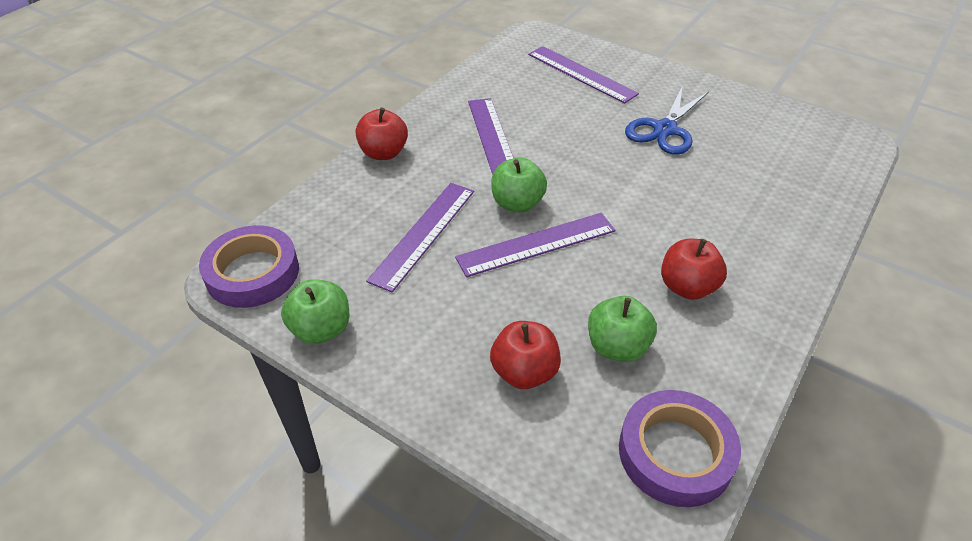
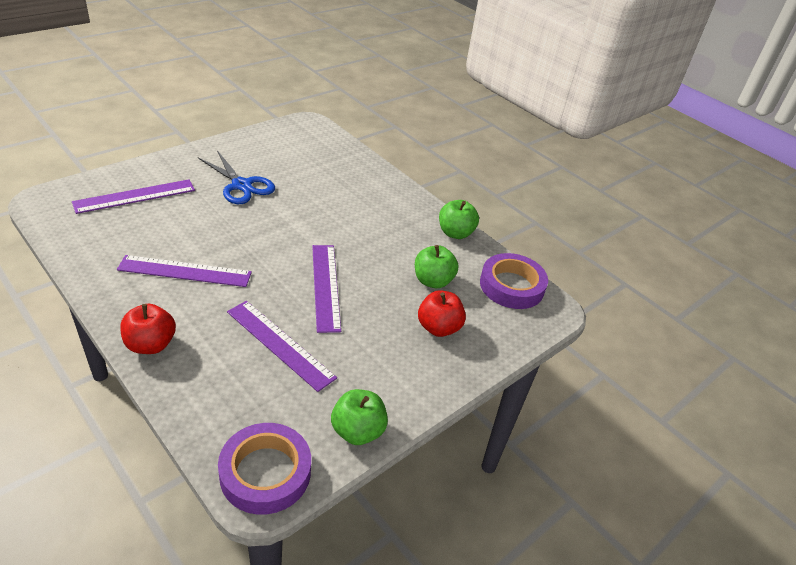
camera: 80 degrees left, 5 degrees down
green apple [491,157,547,212] -> green apple moved to [439,200,479,239]
red apple [661,239,727,300] -> none

